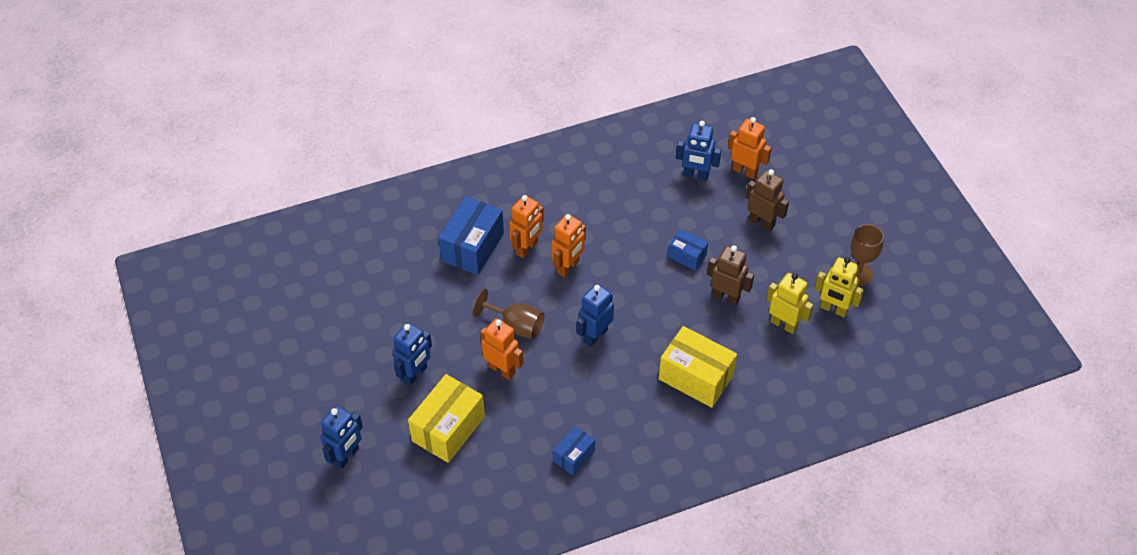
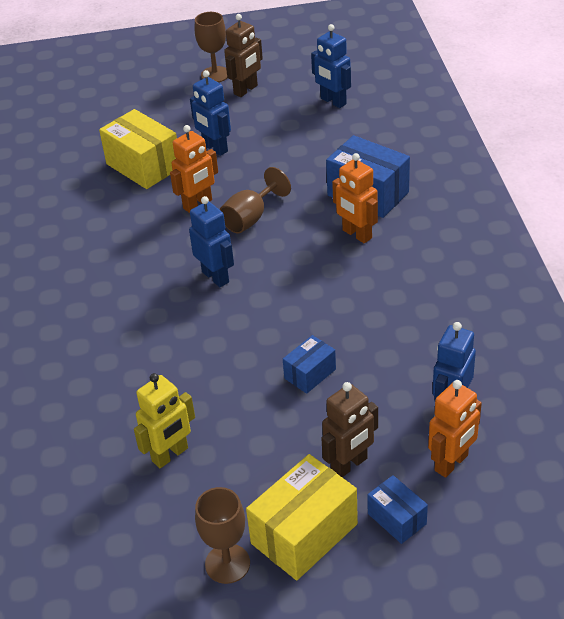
camera: 105 degrees right, 10 degrees down
blue robot [321,405,363,469] -> blue robot moved to [311,24,351,108]
orange robot [551,214,586,277] -> none
blue box [553,426,595,475] -> blue box moved to [367,475,428,544]
yellow box [659,326,737,408] -> yellow box moved to [246,454,358,580]
brown robot [707,245,754,306] -> brown robot moved to [224,14,263,97]
yellow robot [814,257,864,317] -> none
none -> brown goblet [195,12,227,83]

